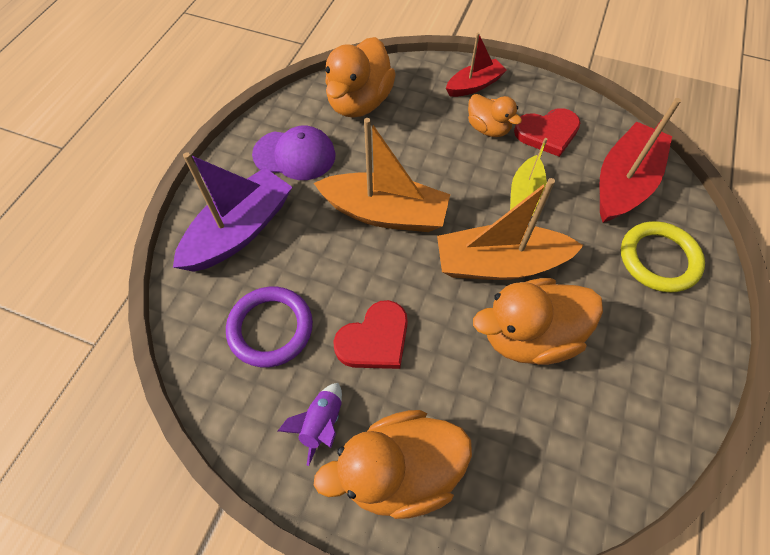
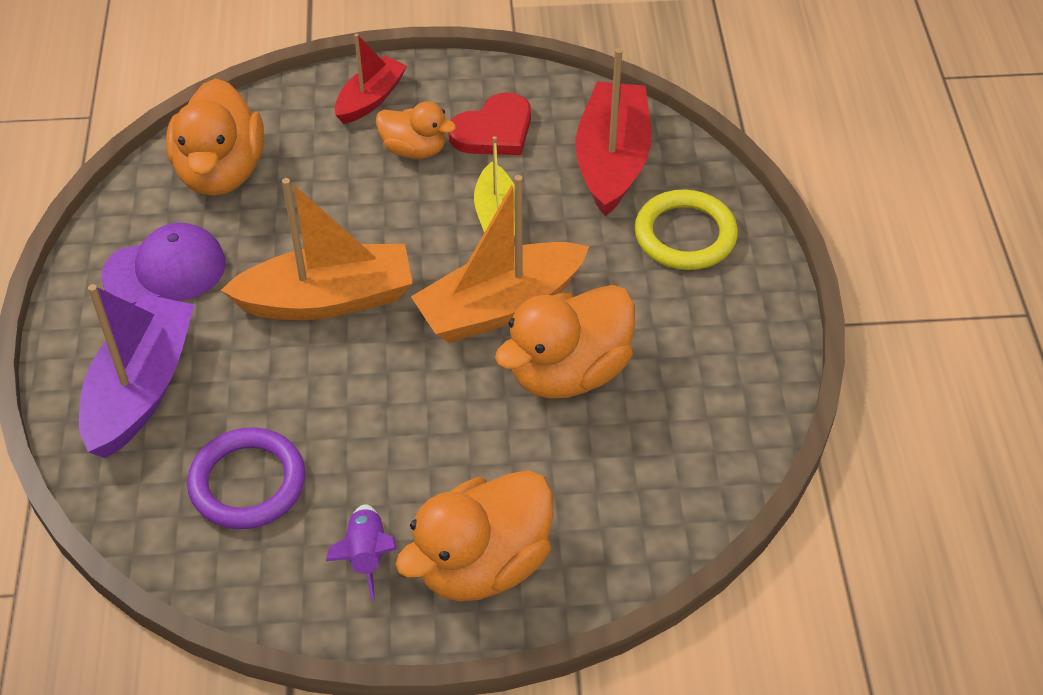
camera: 25 degrees left, 10 degrees down
red heart [333,300,408,369] -> none

